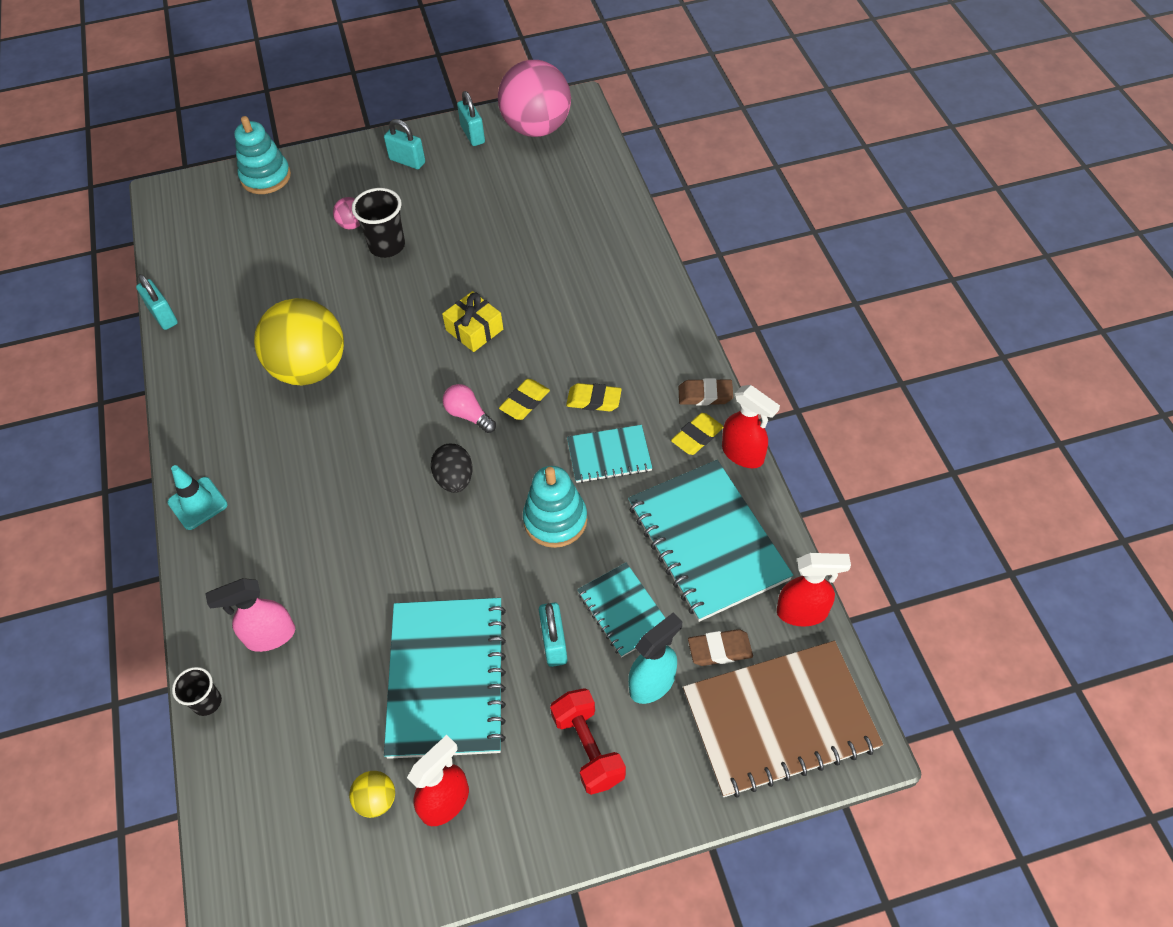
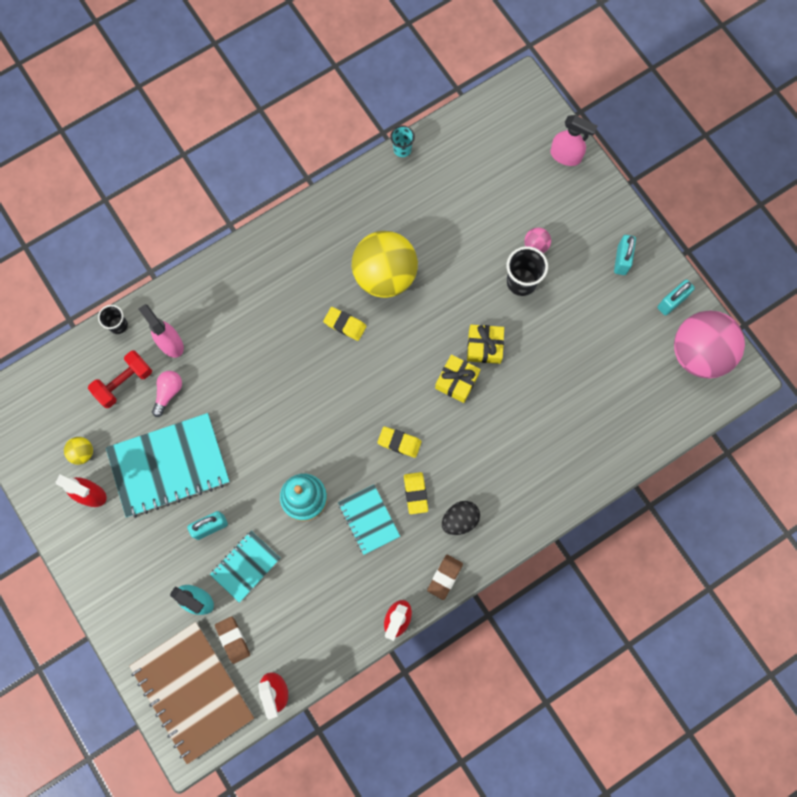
camera: 70 degrees right, 20 degrees up
turquoise padlock [136,274,178,330] -> turquoise cup [390,125,415,157]
turquoise traffic cone [168,465,228,530] -> none
turquoise stacking toy [234,116,291,194] -> pink spray bottle [550,115,597,166]
black egg [431,443,473,493] -> black egg moved to [442,501,480,535]
pink light bulb [443,384,496,433] -> pink light bulb moved to [152,371,182,417]
red dumbbell [550,688,626,795] -> red dumbbell moved to [88,350,152,408]
turquoise notebook [628,460,793,622] -> none
yellow eraser [671,413,724,455] -> yellow eraser moved to [323,307,367,341]
brown eraser [679,378,733,405] -> brown eraser turned 45 degrees clockwise [427,555,463,600]
none -> yellow gift [467,325,504,364]

